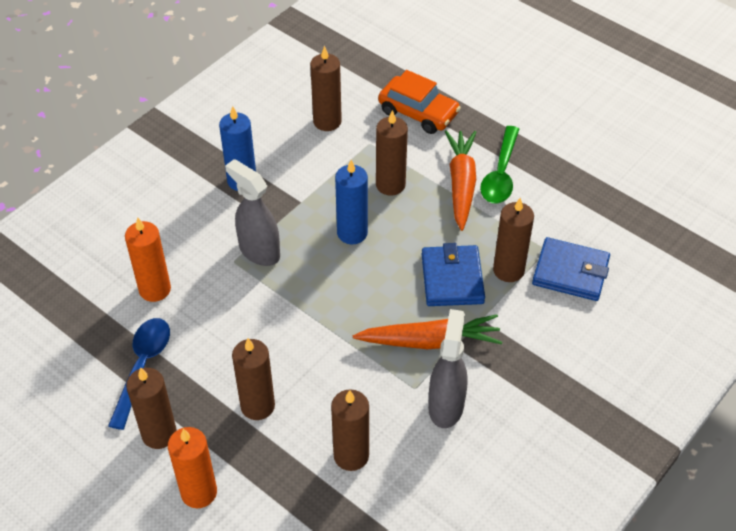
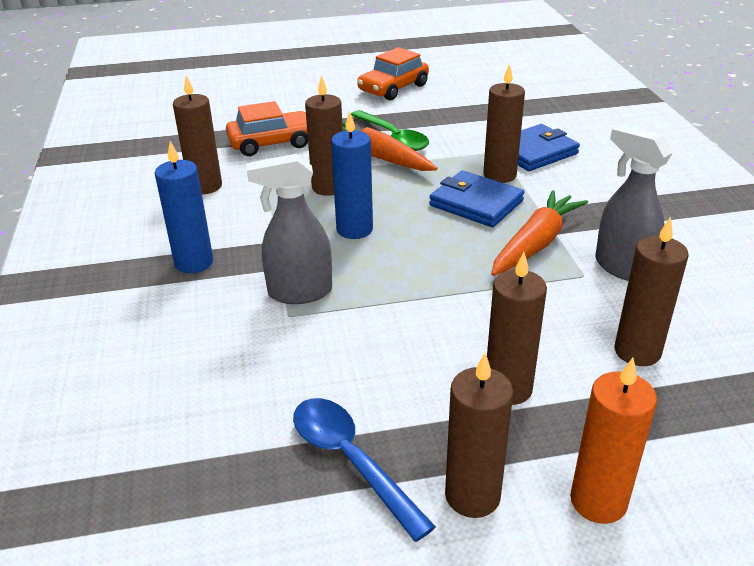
camera: 50 degrees left, 15 degrees down
orange candle [125,217,171,302] -> none
none -> orange car [357,47,429,101]

